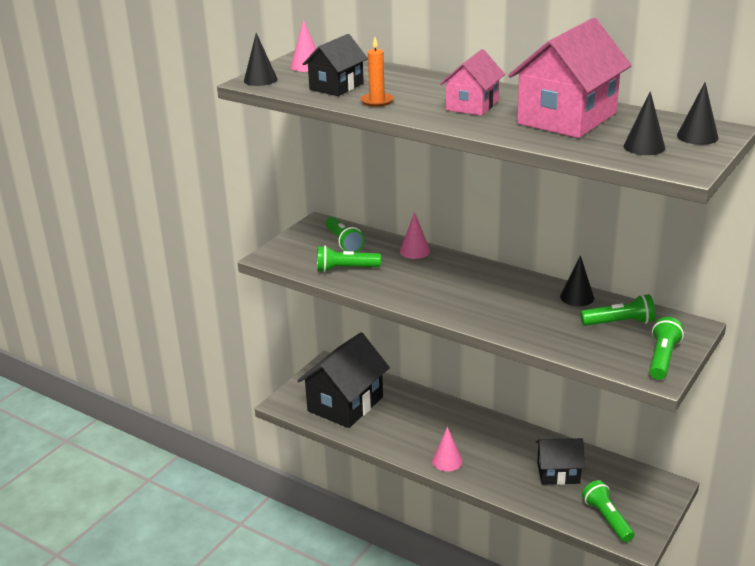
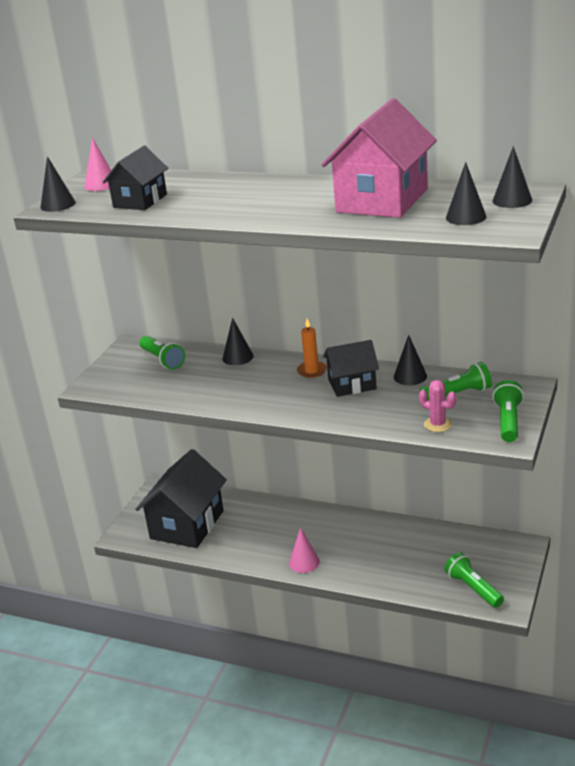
camera: 10 degrees left, 0 degrees up
green flashlight [317,245,381,272] -> none
orange candle [360,38,394,107] -> orange candle moved to [297,319,327,378]
pink cone [400,212,430,259] -> black cone [223,318,253,365]
pink house [440,49,505,116] -> none
black house [536,438,585,485] -> black house moved to [323,340,379,397]
none -> pink cactus [419,380,456,432]

